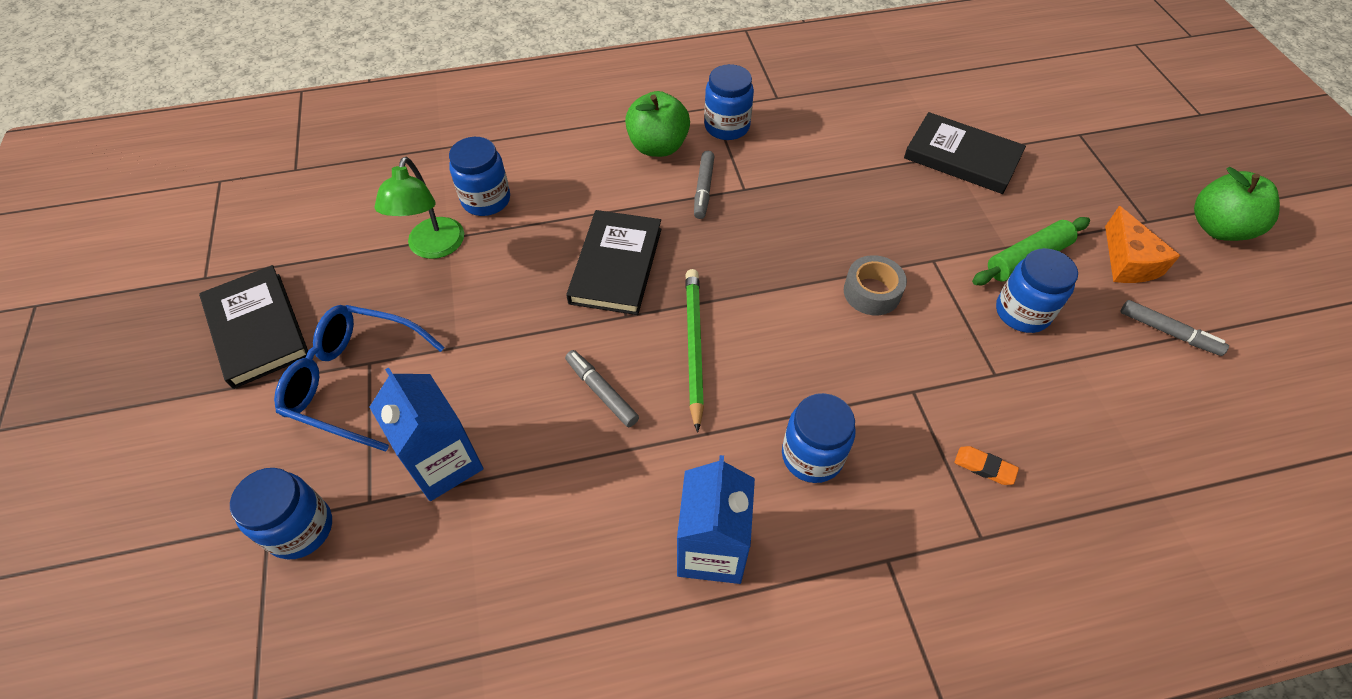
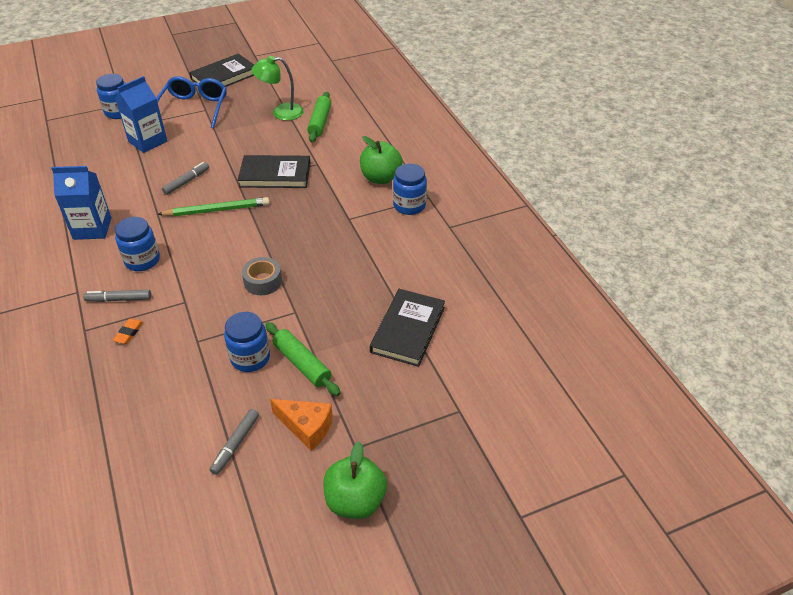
camera: 80 degrees right, 10 degrees down
blue jar [449,137,510,216] -> green rolling pin [307,92,331,142]
grey marker [694,151,714,219] -> grey marker moved to [83,290,151,302]
orange cheese [1105,206,1180,283] -> orange cheese turned 135 degrees counterclockwise [270,399,333,451]

